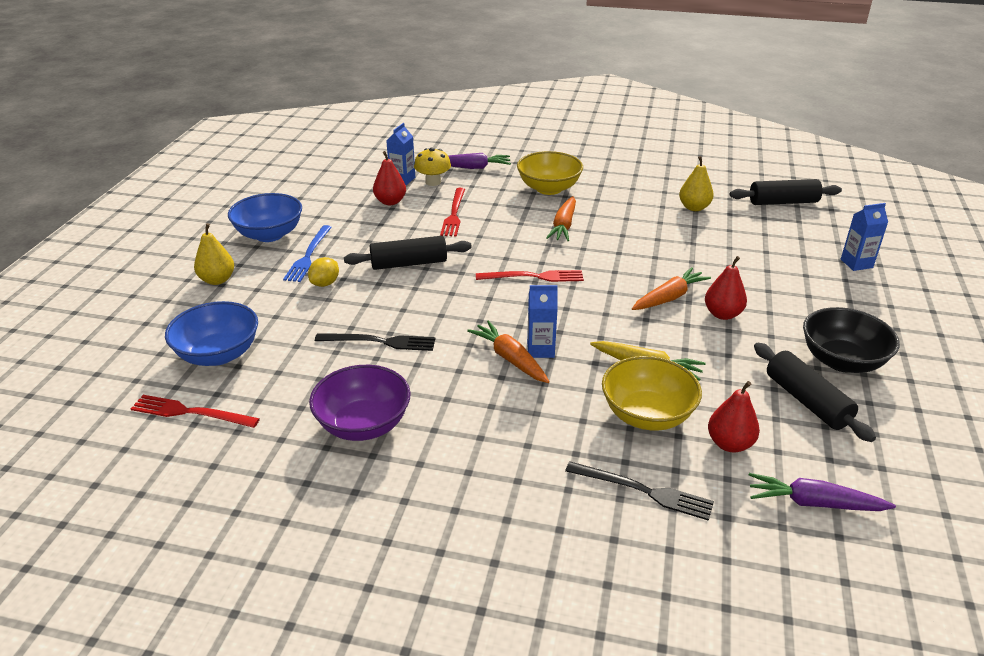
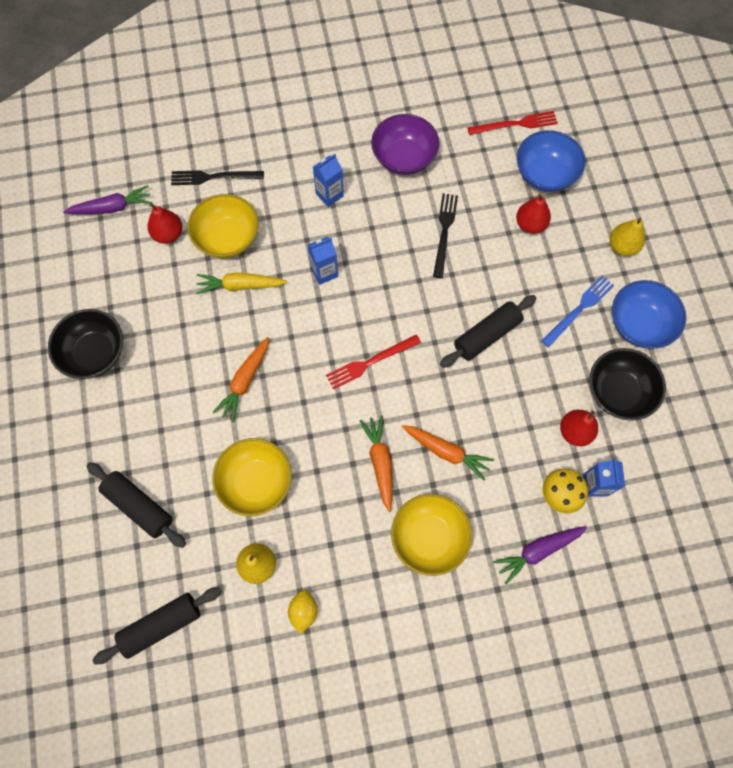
camera: 155 degrees right, 35 degrees up
blue fork [283,225,332,282] -> blue fork turned 60 degrees clockwise [541,275,614,347]
yellow lemon [308,257,339,287] -> yellow lemon moved to [288,590,317,634]
black fork [315,333,435,351] -> black fork turned 120 degrees clockwise [433,193,458,278]
red fork [440,188,465,237] -> none
orange carrot [467,320,550,383] -> orange carrot moved to [402,425,494,481]
red pear [705,256,747,320] -> red pear moved to [516,194,551,234]
black rolling pin [754,343,876,442] -> black rolling pin moved to [86,462,186,548]
blue carton [841,203,888,271] -> blue carton moved to [313,154,344,207]
none -> yellow bowl [212,438,292,516]
none -> black bowl [589,348,666,421]

